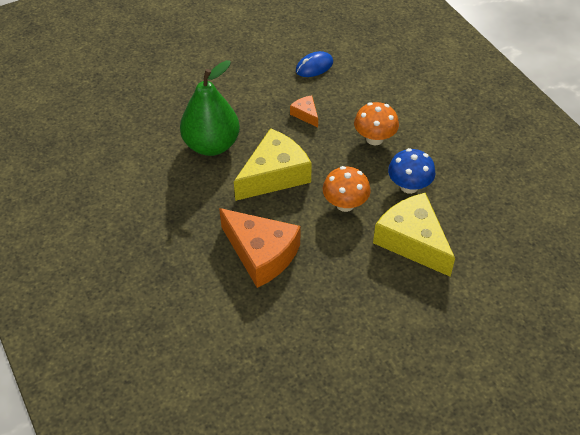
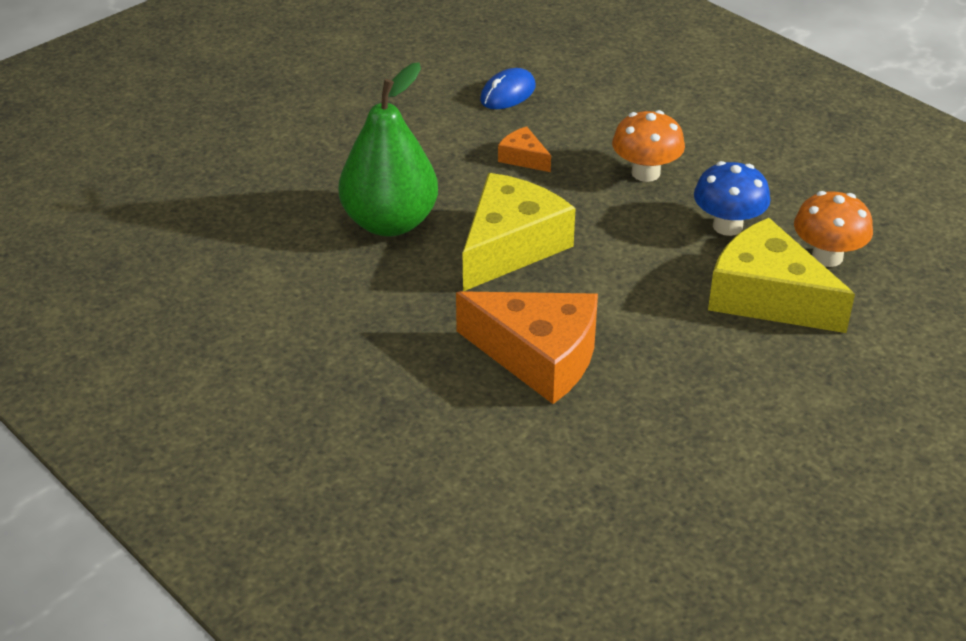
camera: 15 degrees left, 10 degrees down
orange mushroom [323,166,371,212] -> orange mushroom moved to [794,191,873,267]

